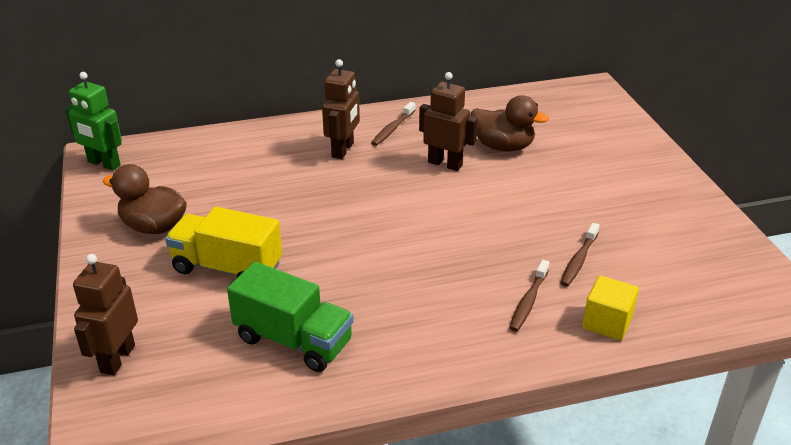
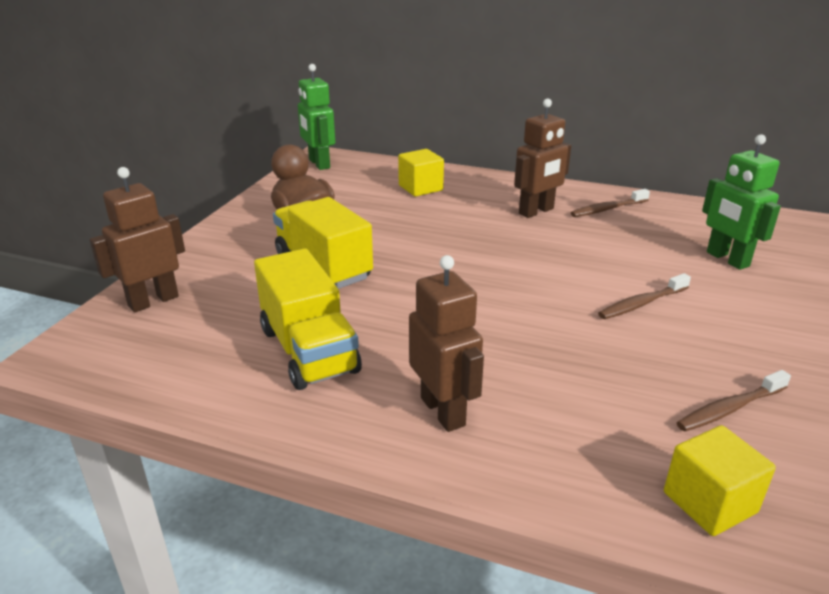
camera: 35 degrees right, 5 degrees down
green truck [227,262,354,372] -> yellow truck [254,248,362,390]
brown robot [419,72,478,171] -> brown robot moved to [409,255,484,432]
brown duck [471,95,549,152] -> green robot [702,134,781,270]
brown toothbrush [509,260,550,332] -> brown toothbrush moved to [598,273,691,319]
none -> yellow cube [398,149,444,197]

